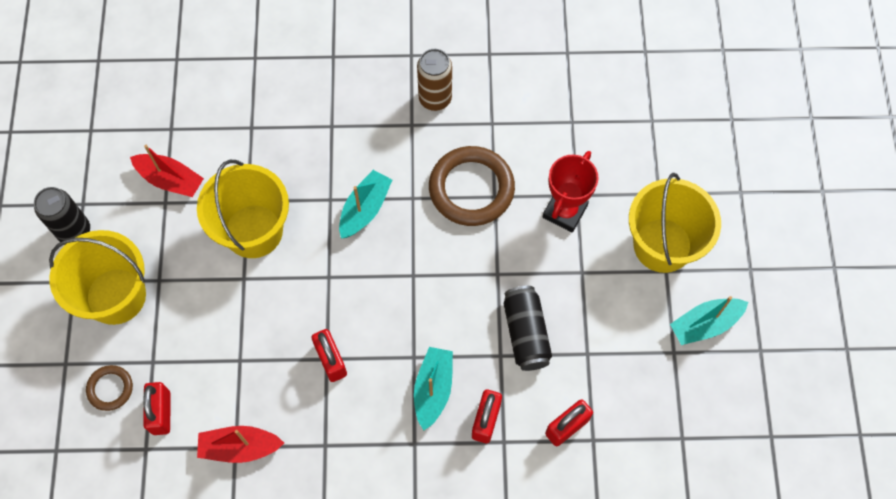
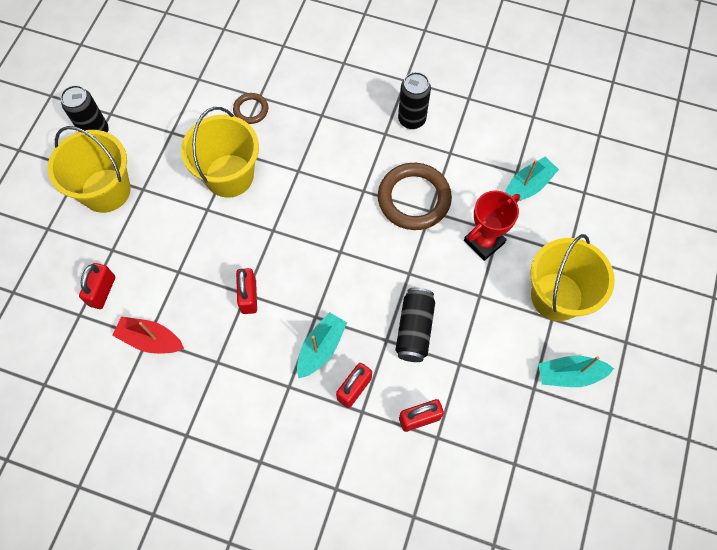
camera: 20 degrees right, 0 degrees up
brown ring [86,365,133,411] -> brown ring moved to [233,93,268,124]
red boat [130,145,204,197] -> none
turquoise boat [339,170,392,238] -> turquoise boat moved to [505,157,559,201]
brown can [417,49,452,111] -> black can [398,72,431,129]

